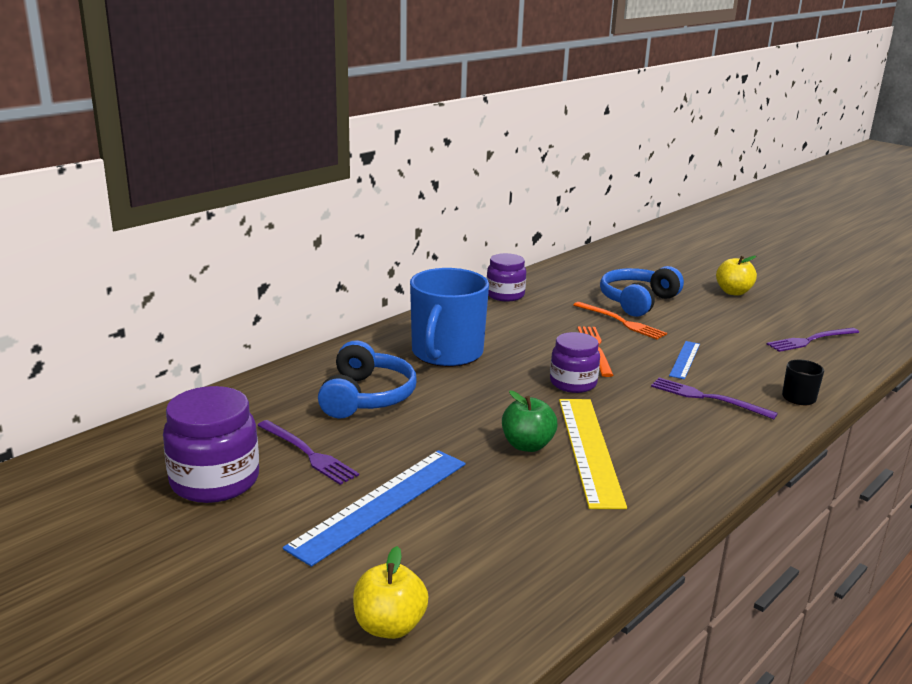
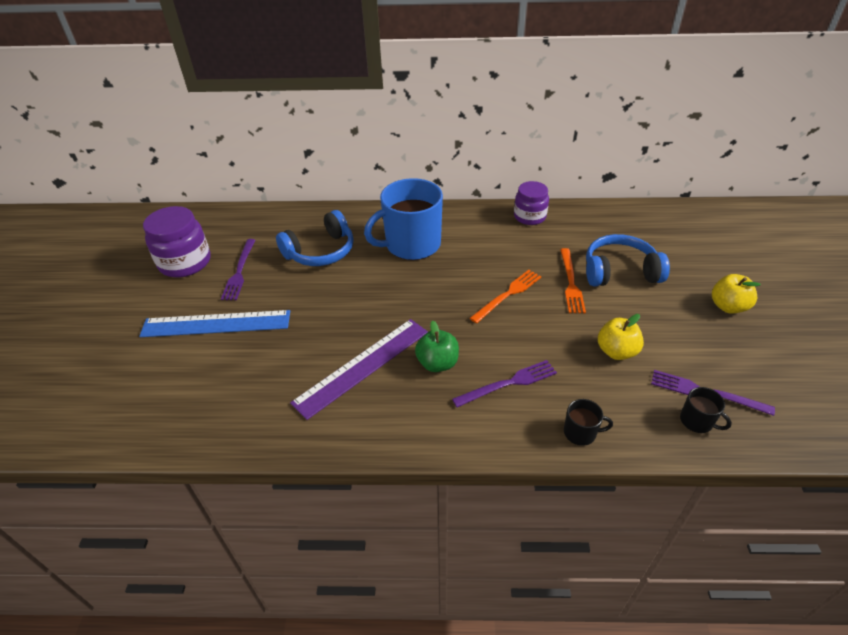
camera: 50 degrees right, 20 degrees up
yellow apple [353,546,428,639] -> yellow apple moved to [598,314,644,360]
green apple [502,391,558,452] -> green apple moved to [415,321,459,372]
purple jar [550,332,600,393] -> none
yellow ruler [559,399,627,509] -> purple ruler [290,319,428,420]
purple fork [651,378,778,419] -> purple fork turned 75 degrees clockwise [452,360,557,407]
blue ruler [669,341,700,379] -> none
none -> black mug [680,387,732,433]

